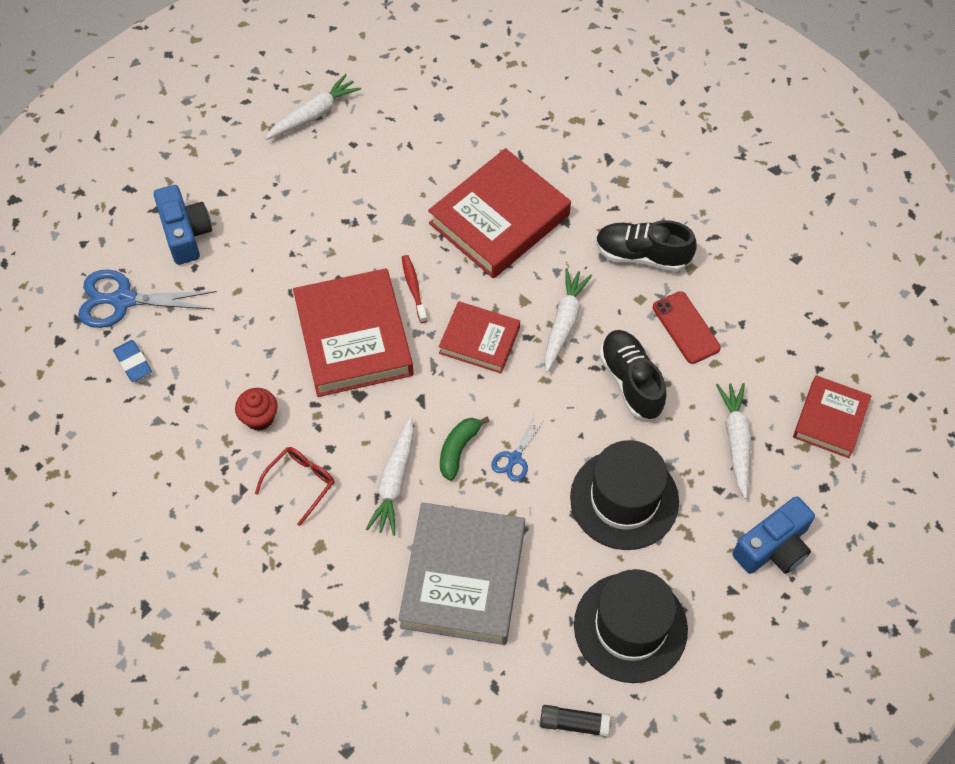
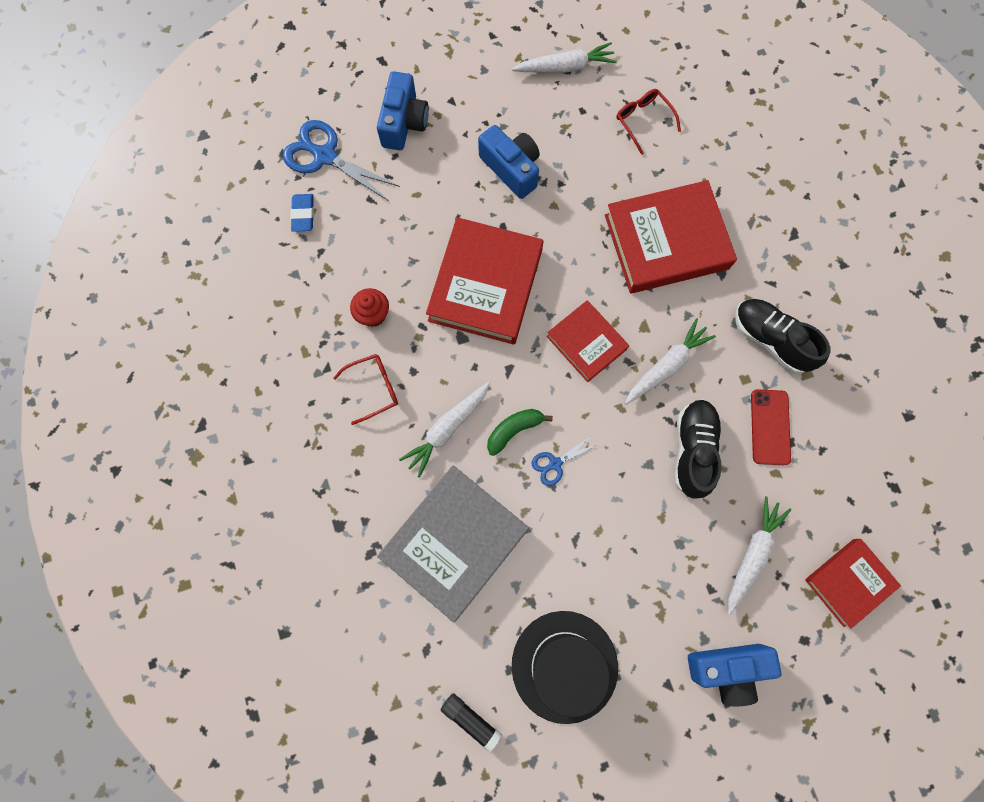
camera: 30 degrees right, 15 degrees up
red toothbrush [402,255,427,323] -> none
black hat [570,440,679,550] -> none
none -> blue camera [478,125,540,199]
none -> red glasses [616,89,681,155]

